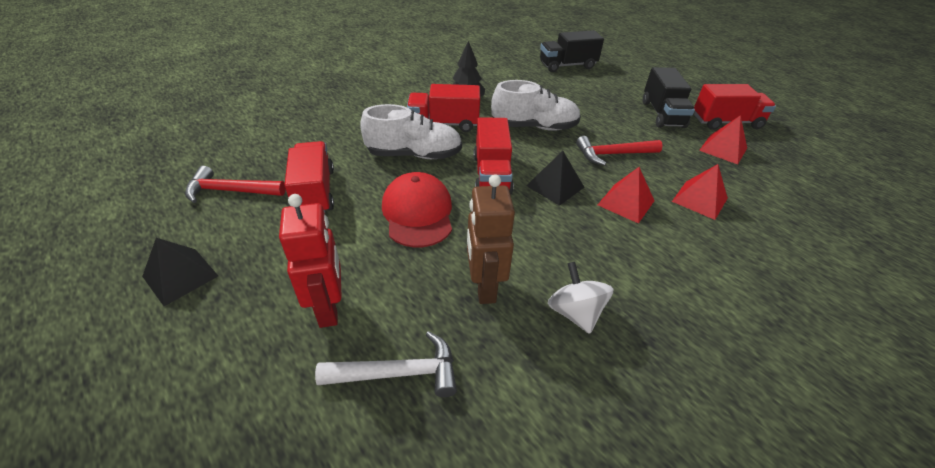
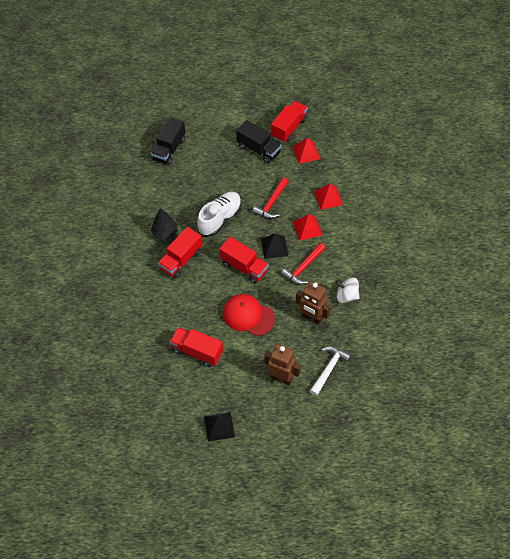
camera: 50 degrees left, 15 degrees up
red hammer [185,166,286,203] -> red hammer moved to [281,243,326,284]
red robot [279,194,342,328] -> brown robot [264,344,301,385]
white shoe [360,104,462,159] -> none

